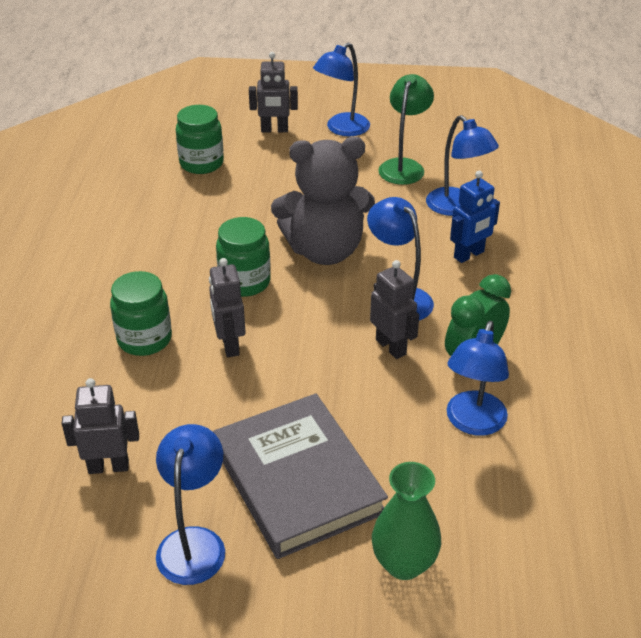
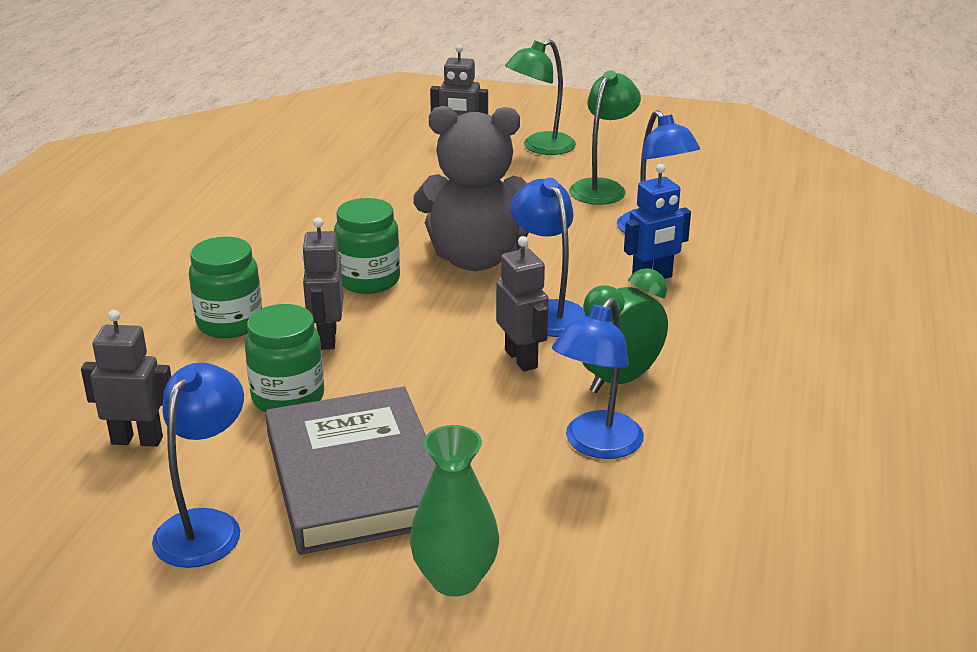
camera: 10 degrees right, 10 degrees down
green jar [176,105,224,174] -> green jar moved to [245,304,324,412]
blue lamp [313,42,370,136] -> green lamp [505,39,576,155]

